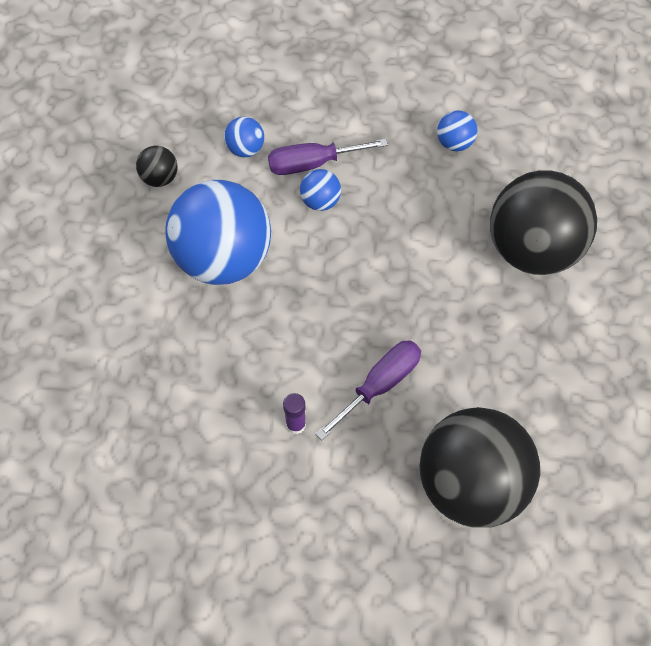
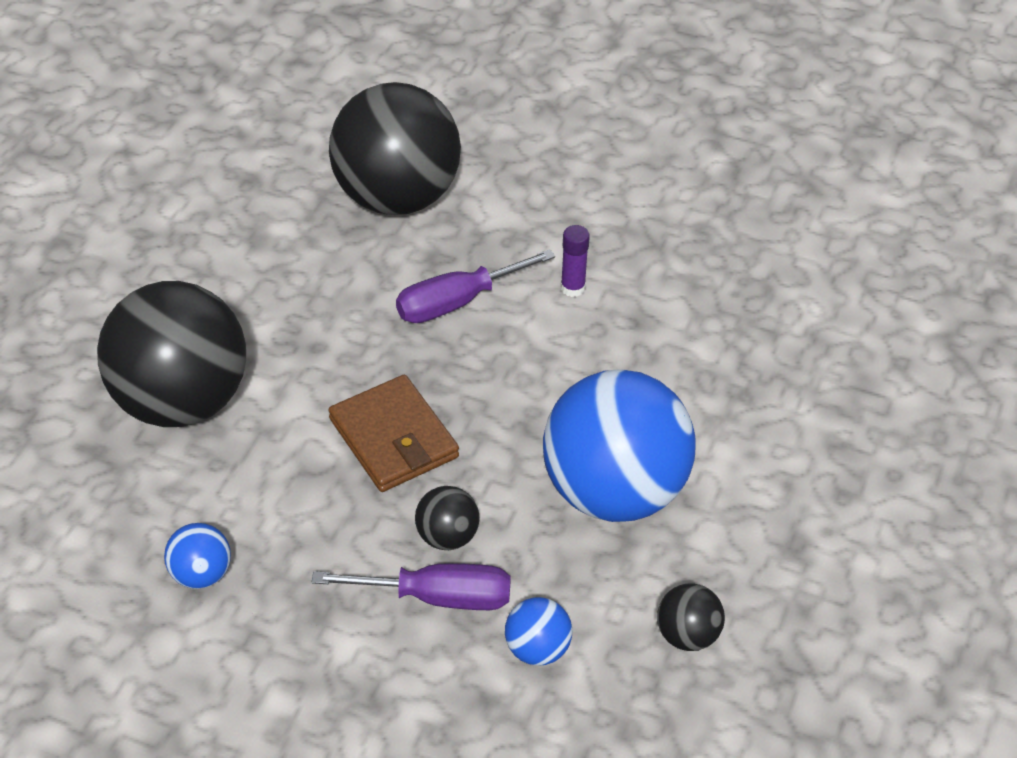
camera: 165 degrees left, 15 degrees down
blue ball [300,169,341,211] -> black ball [415,486,479,550]
none -> brown wallet [328,375,459,492]

